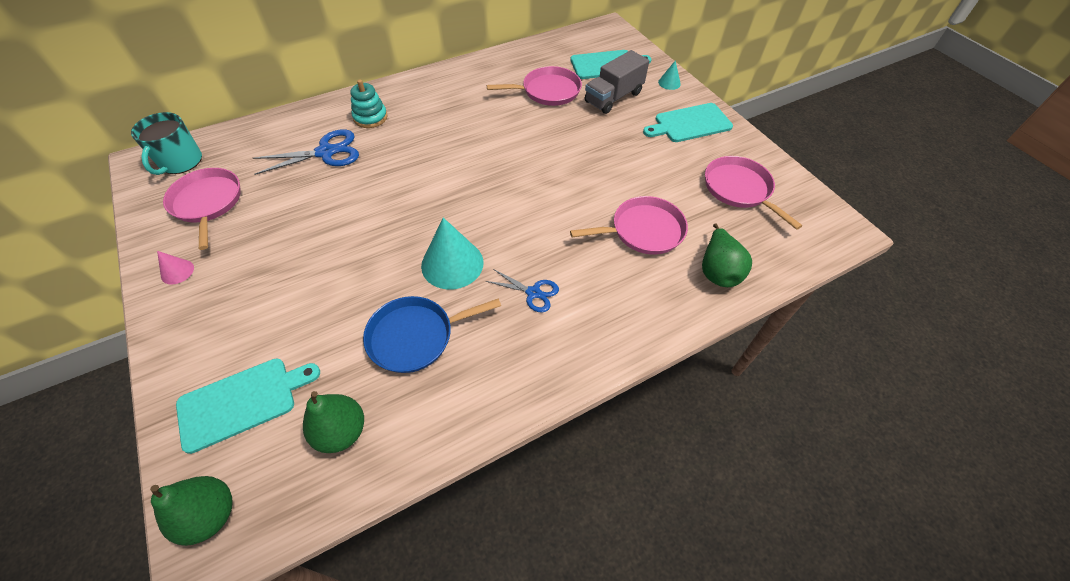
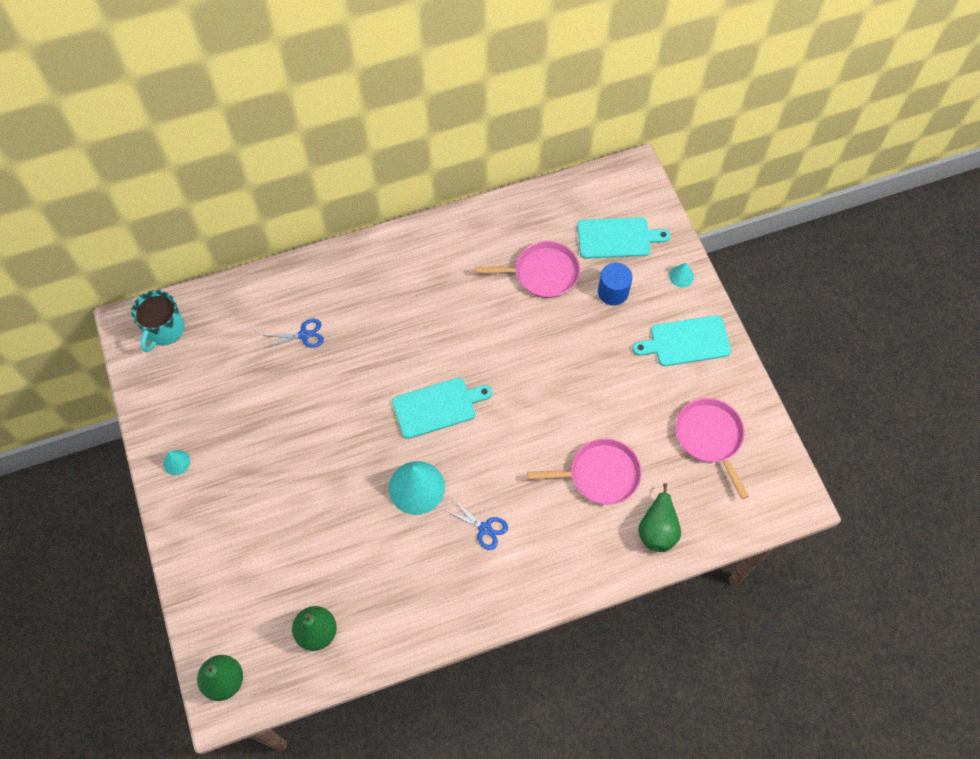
camera: 10 degrees right, 10 degrees up
pink cone [157,251,194,285] -> turquoise cone [163,450,190,475]
pink pan [163,168,241,250] -> none
turquoise cutting board [176,359,320,454] -> turquoise cutting board moved to [392,378,492,439]
blue scissors [253,129,359,175] -> blue scissors [262,319,324,348], size x0.60
turquoise stacking toy [350,79,387,128] -> none
blue pan [363,296,501,373] -> none
grey truck [585,50,649,114] -> blue cylinder [598,263,632,306]

